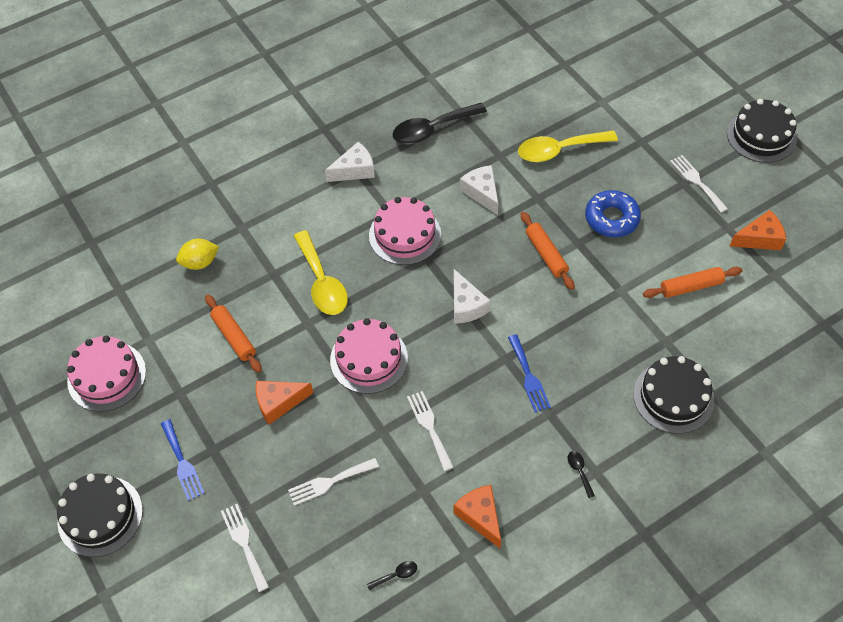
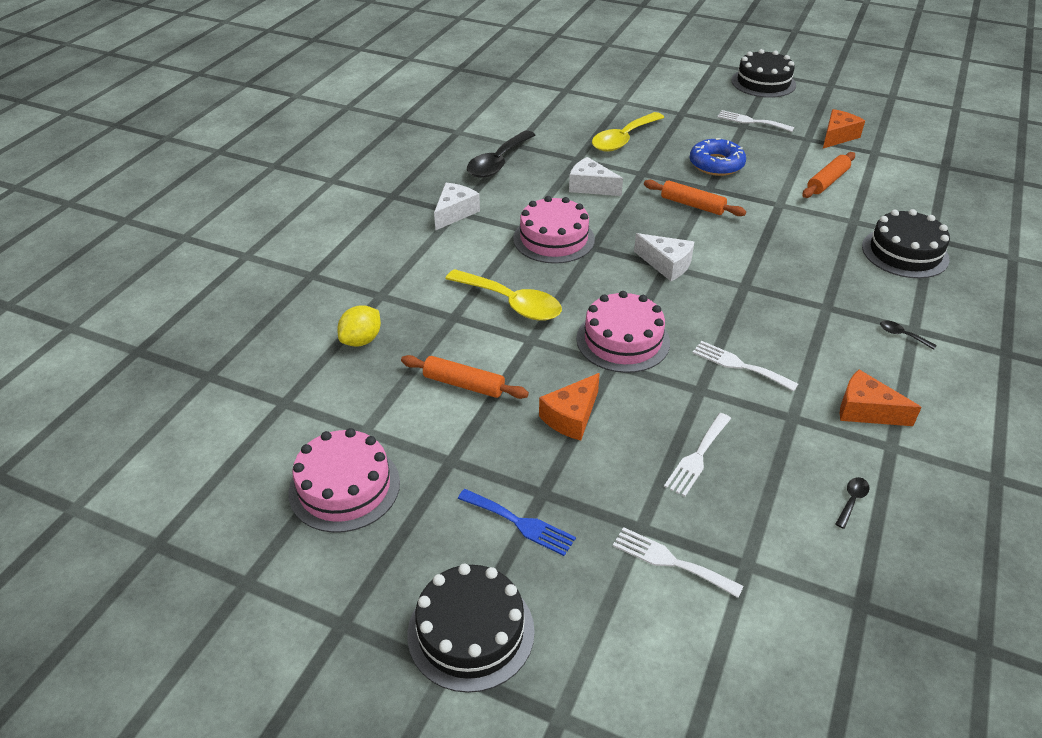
camera: 35 degrees left, 15 degrees down
blue fork [508,334,551,412] -> none

